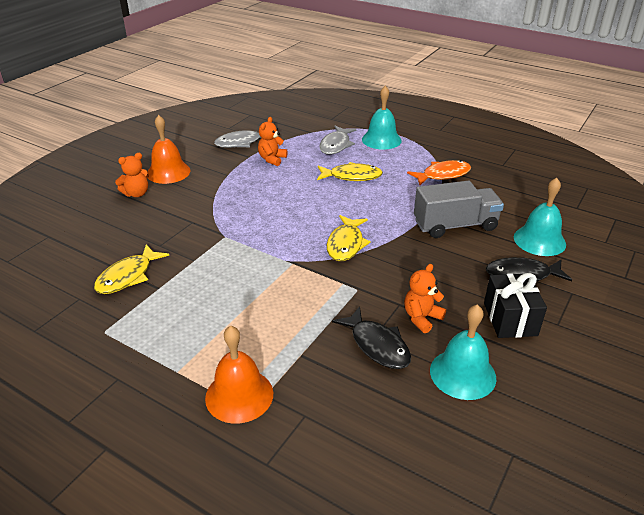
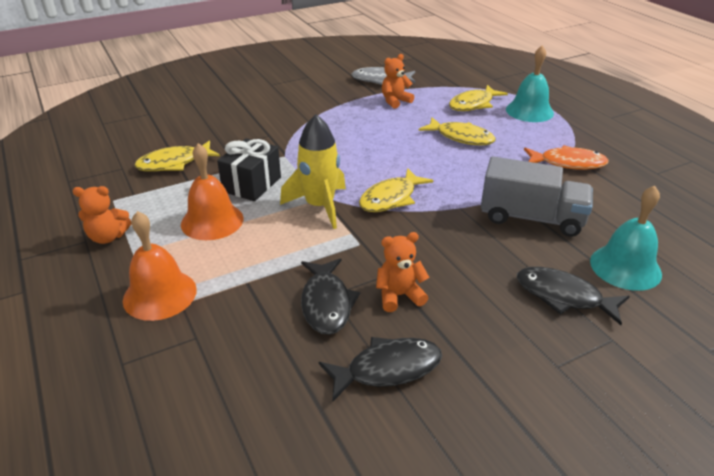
camera: 30 degrees right, 0 degrees up
orange teddy bear [115,153,149,197] -> orange teddy bear moved to [73,186,131,244]
orange bell [148,115,191,184] -> orange bell moved to [181,143,244,240]
grey fish [320,126,356,155] -> yellow fish [449,85,508,111]
turquoise bell [430,304,496,400] -> black fish [319,337,442,402]
black gift [484,273,547,338] -> black gift moved to [217,138,281,201]
none -> yellow rocket [280,114,346,229]

